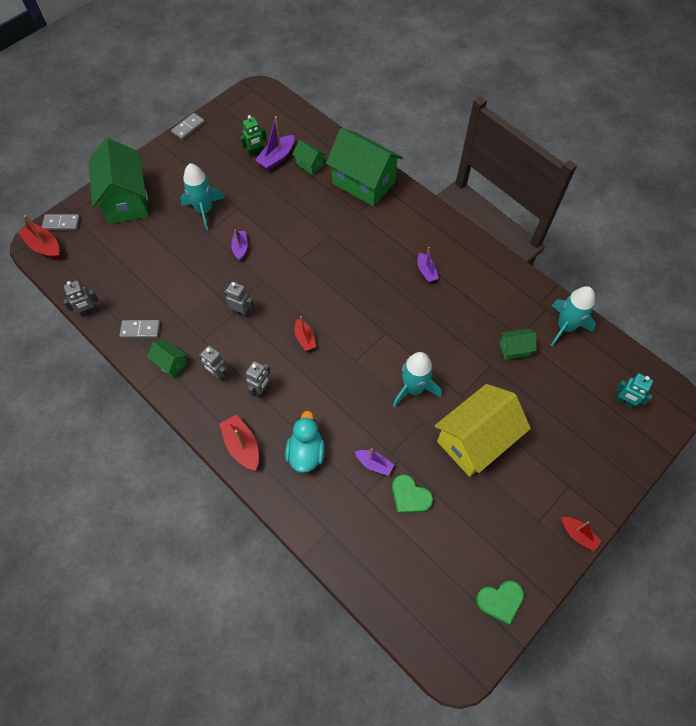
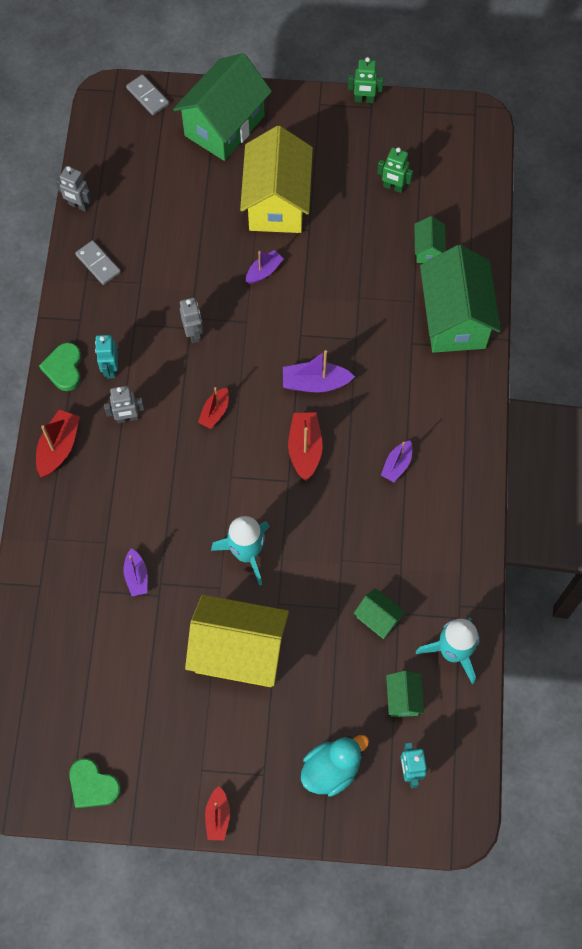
camera: 50 degrees right, 5 degrees up
red boat [18,215,60,259] -> red boat moved to [288,413,323,481]
green house [147,339,187,378] -> green house moved to [386,671,424,717]
grey domino [171,113,205,140] -> green robot [348,57,384,103]
turquoise rocket [180,163,225,231] -> yellow house [240,126,313,233]
grey robot [199,346,228,382] -> turquoise robot [95,335,118,379]
purple boat [255,116,294,171] -> purple boat moved to [283,350,355,393]
turquoise duck [285,411,325,473] -> turquoise duck moved to [301,735,369,797]
green heart [392,474,433,513] -> green heart moved to [39,342,82,391]

